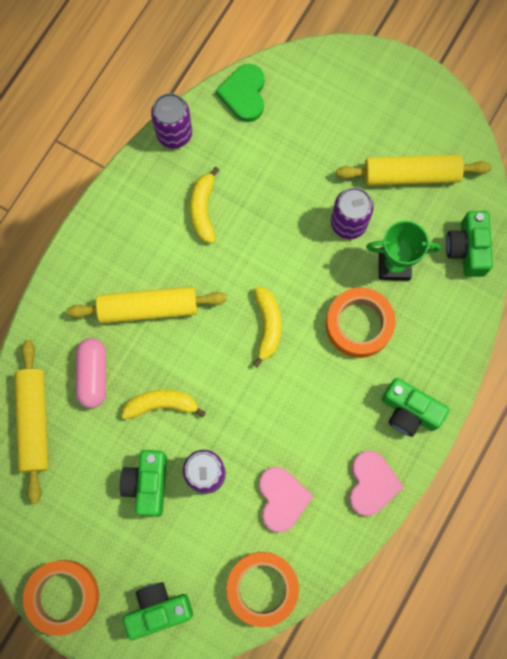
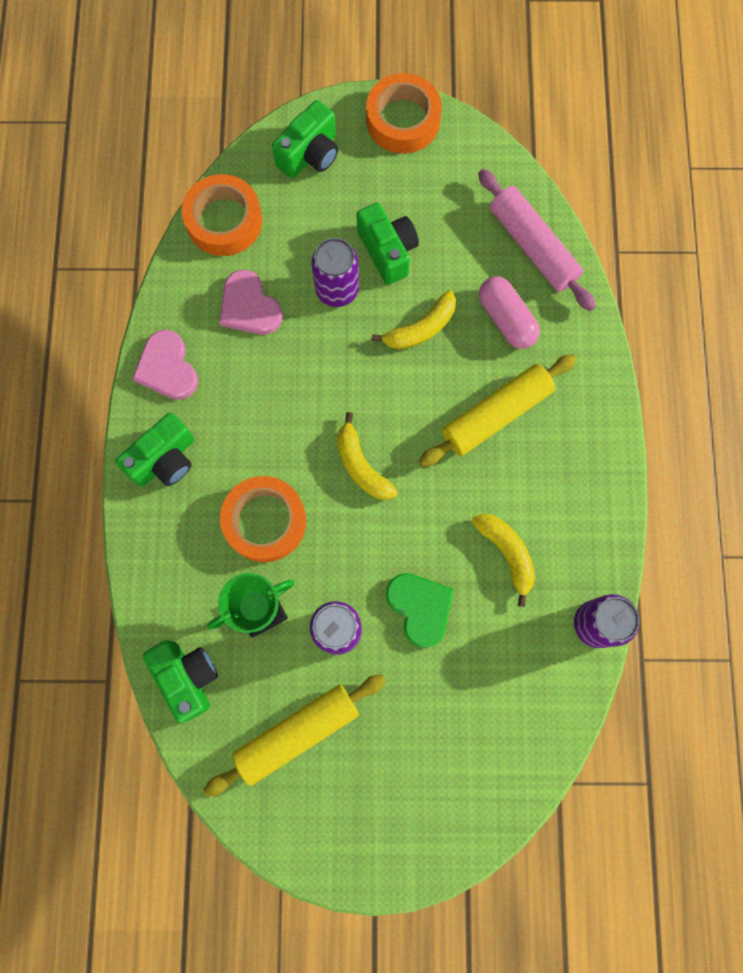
camera: 150 degrees right, 0 degrees up
yellow rolling pin [14,340,48,504] -> pink rolling pin [478,169,596,311]
green heart [216,64,264,122] -> green heart moved to [386,573,453,648]
green camera [382,378,449,437] -> green camera turned 135 degrees clockwise [115,413,194,487]

